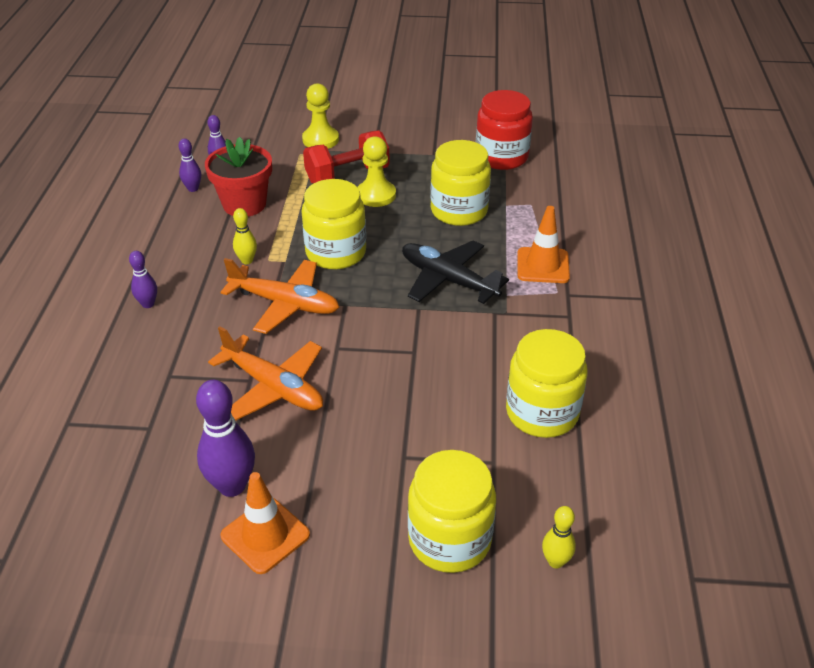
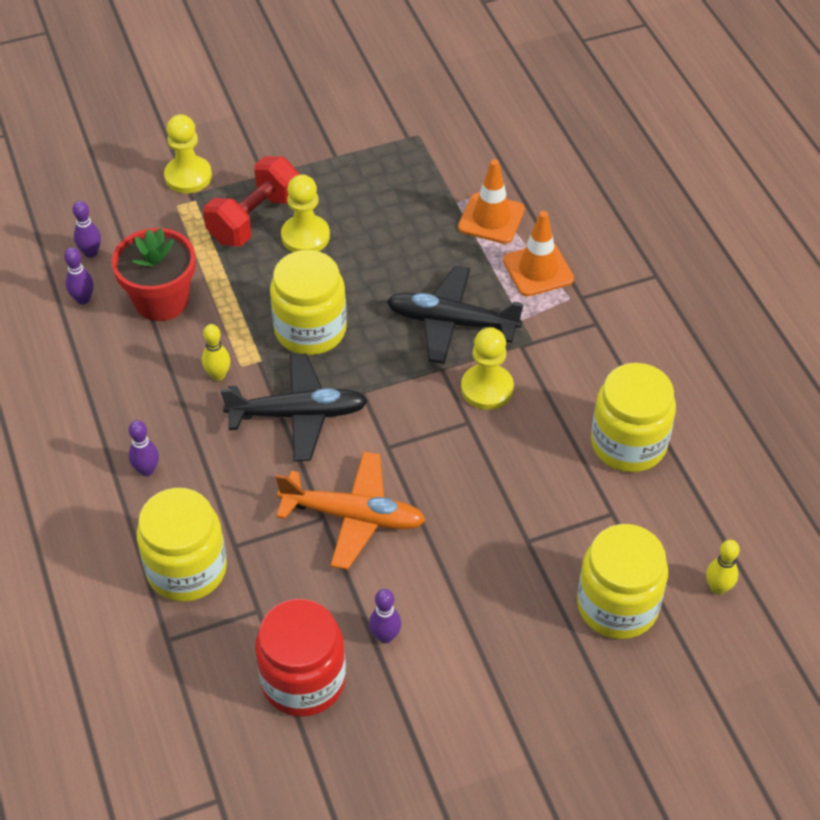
camera: 25 degrees left, 10 degrees up
purple bowling pin [196,380,255,497] -> purple bowling pin [369,589,401,643], size x0.55
orange plane [220,258,339,334] -> black plane [220,353,368,461]
orange traffic cone [220,472,310,574] -> orange traffic cone moved to [458,159,525,244]
yellow jar [430,140,491,226] -> yellow jar moved to [137,488,227,602]
red jar [476,90,533,170] -> red jar moved to [255,599,346,717]
none -> yellow pawn [461,327,514,410]

